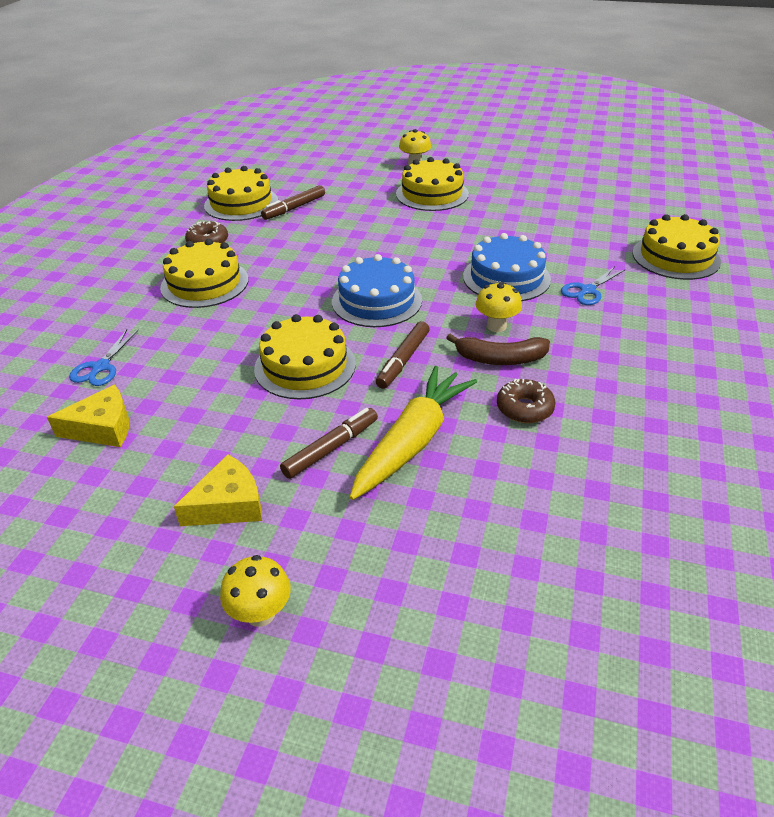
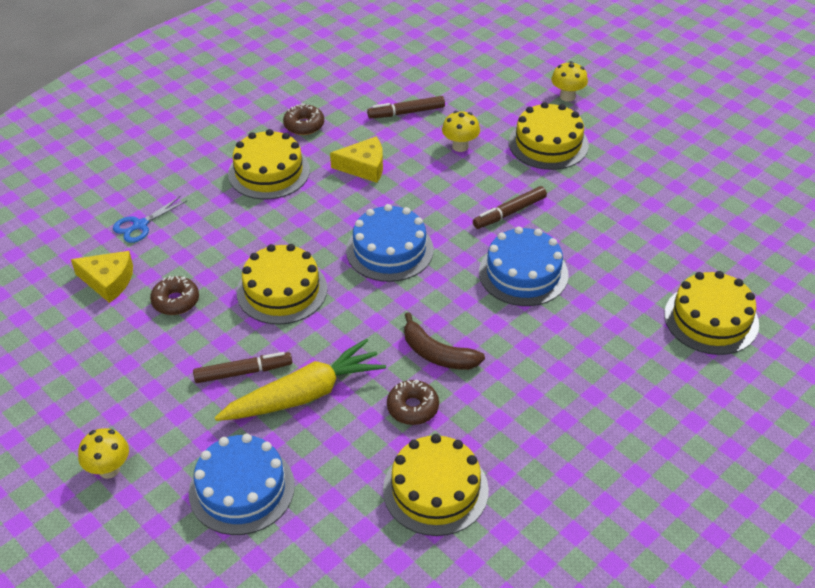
camera: 30 degrees right, 5 degrees up
yellow cheese [174,454,262,526] -> yellow cheese moved to [330,136,383,183]
yellow cake [204,166,278,221] -> yellow cake moved to [383,434,489,536]
brown marker [376,321,430,389] -> brown marker moved to [473,186,547,229]
yellow mushroom [476,282,522,332] -> yellow mushroom moved to [442,111,480,152]
blue scissors [561,266,625,305] -> none
none -> brown donut [150,276,199,315]
none -> blue cake [189,434,295,535]

